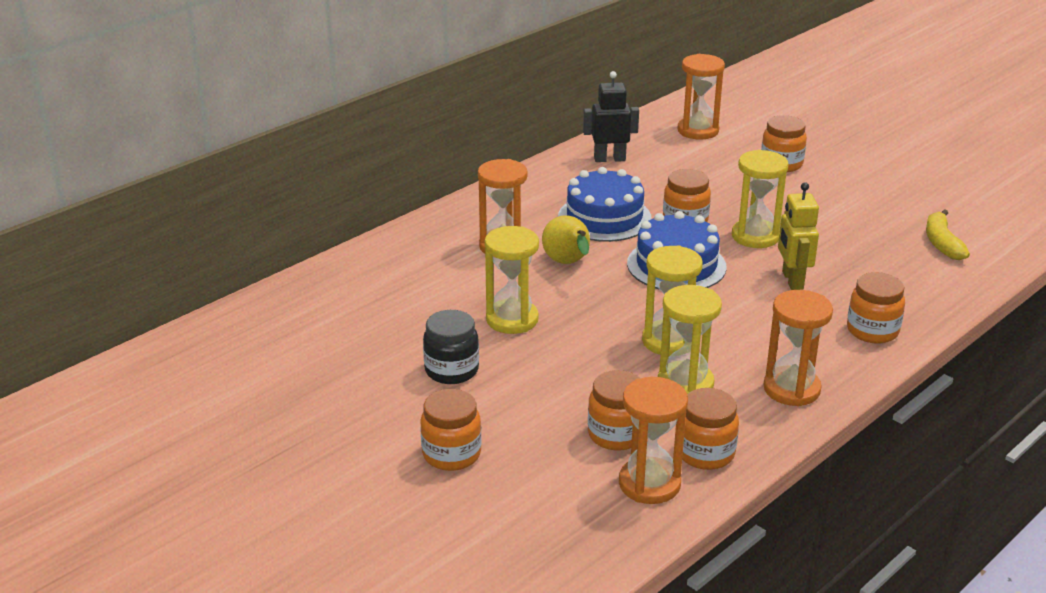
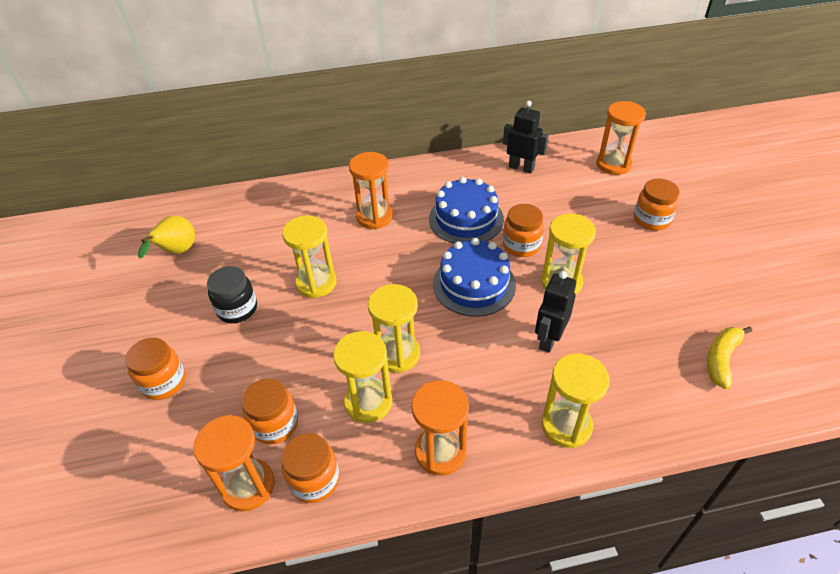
camera: 35 degrees right, 15 degrees up
yellow pear [542,215,590,264] -> yellow pear moved to [138,215,195,259]
yellow robot [778,183,819,290] -> black robot [535,271,576,353]
orange jar [847,272,905,343] -> yellow hourglass [541,353,610,448]

